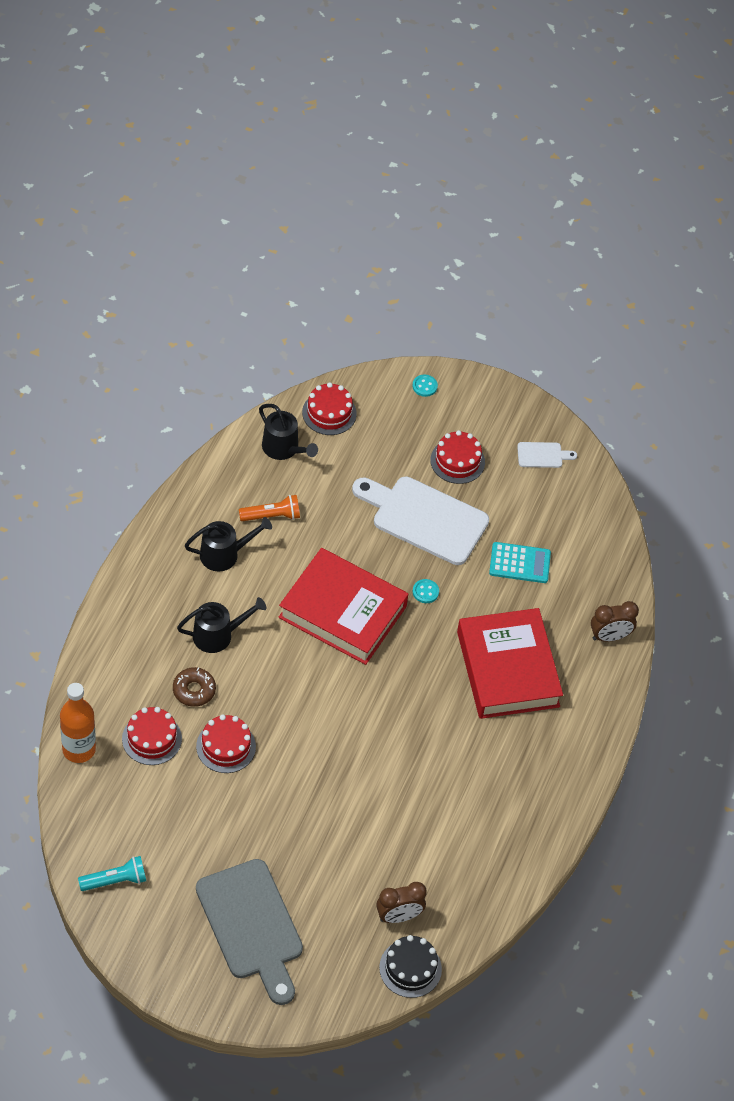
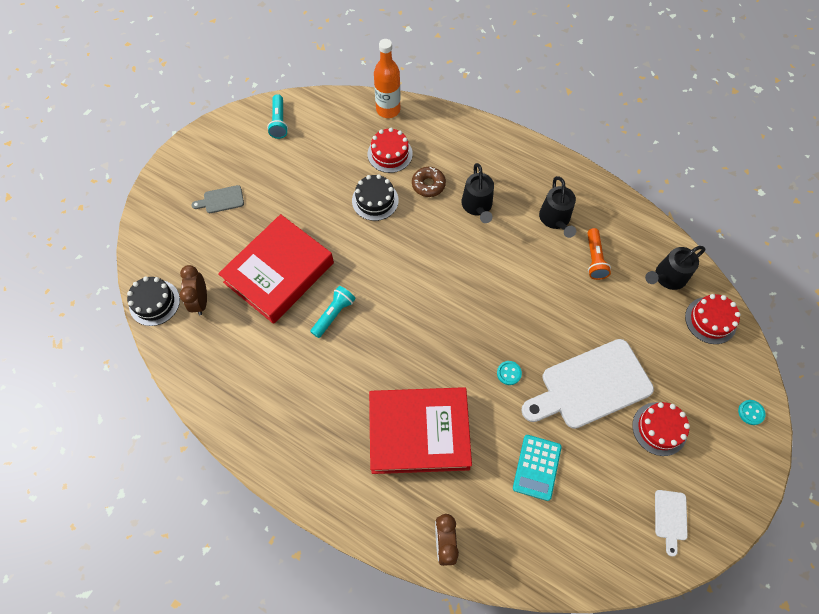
camera: 105 degrees right, 10 degrees up
red cake [196,714,256,773] -> black cake [352,174,399,221]
grey cutting board [196,859,303,1005] -> grey cutting board [192,185,244,213], size x0.44
red book [278,548,408,665] -> red book moved to [218,214,334,324]
white cutting board [352,477,489,565] -> white cutting board turned 150 degrees counterclockwise [521,339,654,429]
none -> turquoise flashlight [310,286,356,338]

